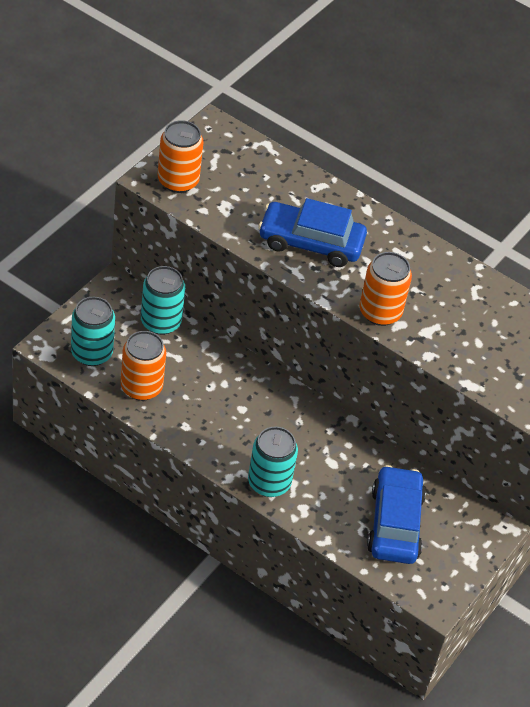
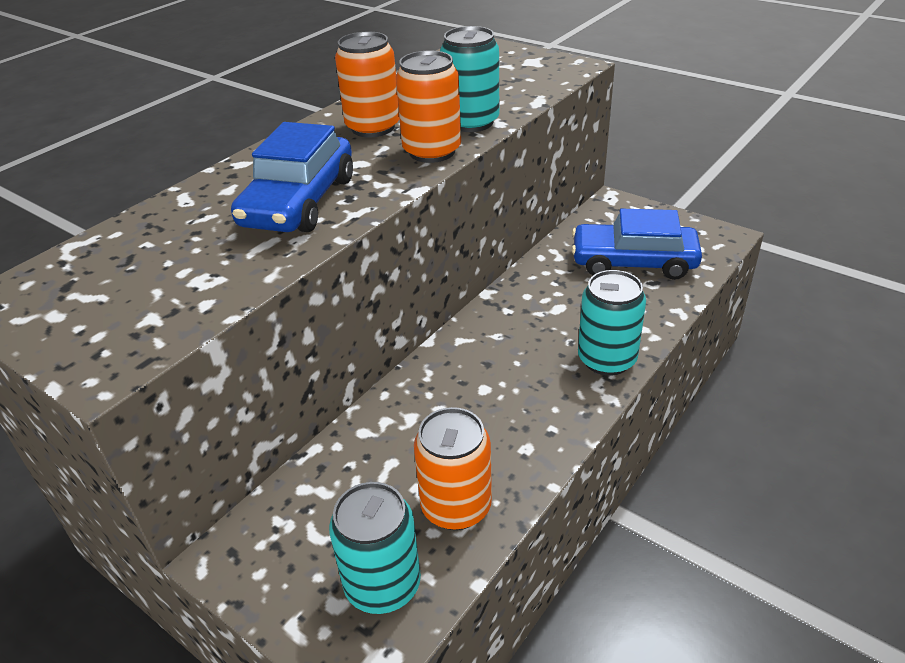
camera: 80 degrees left, 10 degrees down
turquoise can [141,266,185,335] -> turquoise can moved to [440,26,499,132]
orange can [158,120,204,193] -> orange can moved to [335,32,400,137]

